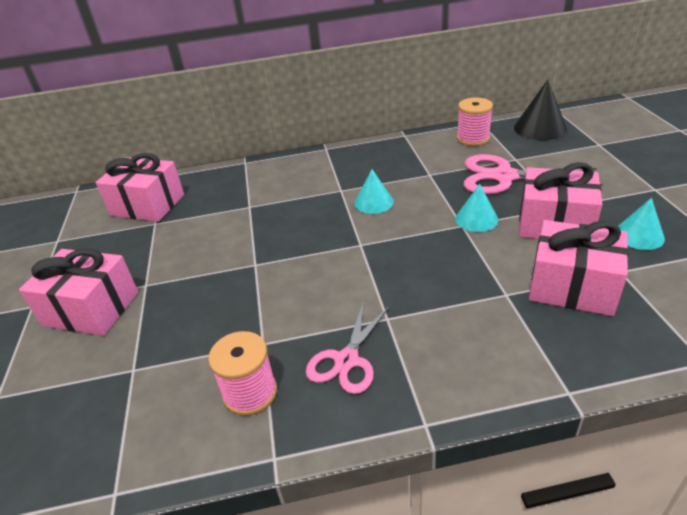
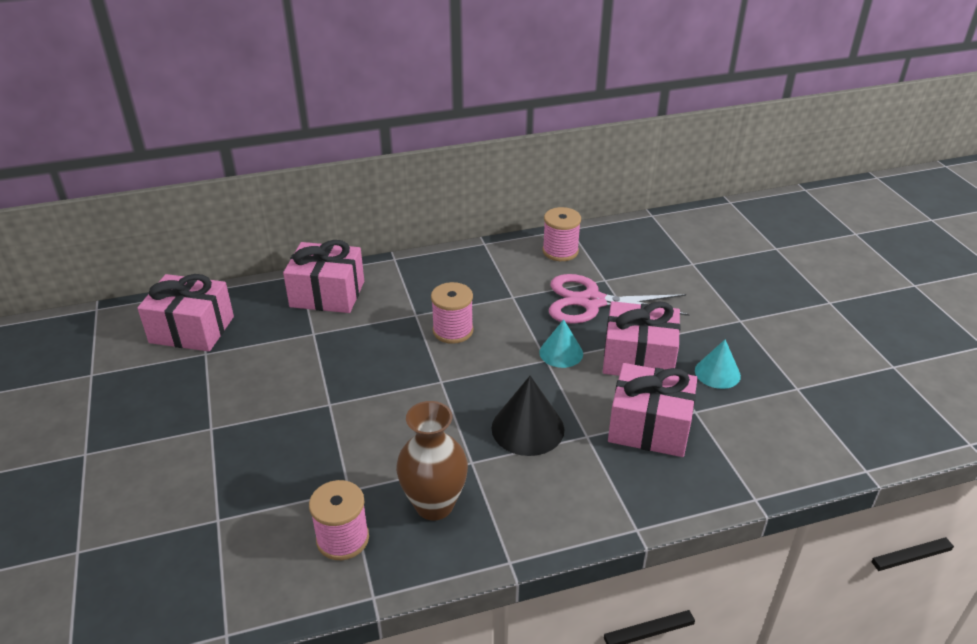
camera: 10 degrees left, 0 degrees up
pink gift [19,248,138,336] -> pink gift moved to [283,240,364,313]
pink scissors [306,301,390,394] -> brown vase [396,401,468,520]
turquoise cone [355,169,394,214] -> pink spool [431,282,473,344]
black cone [514,80,567,140] -> black cone moved to [492,376,564,456]

